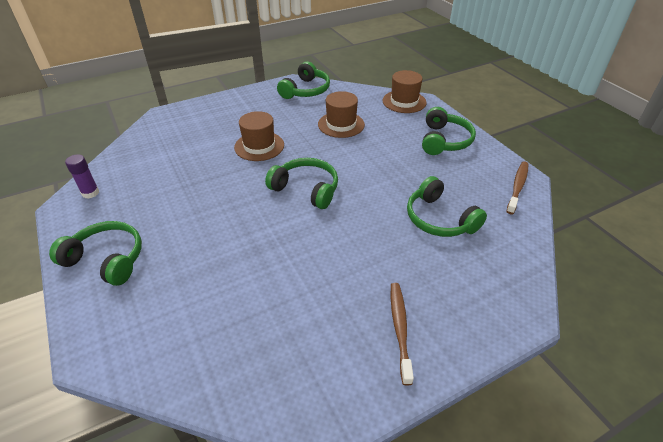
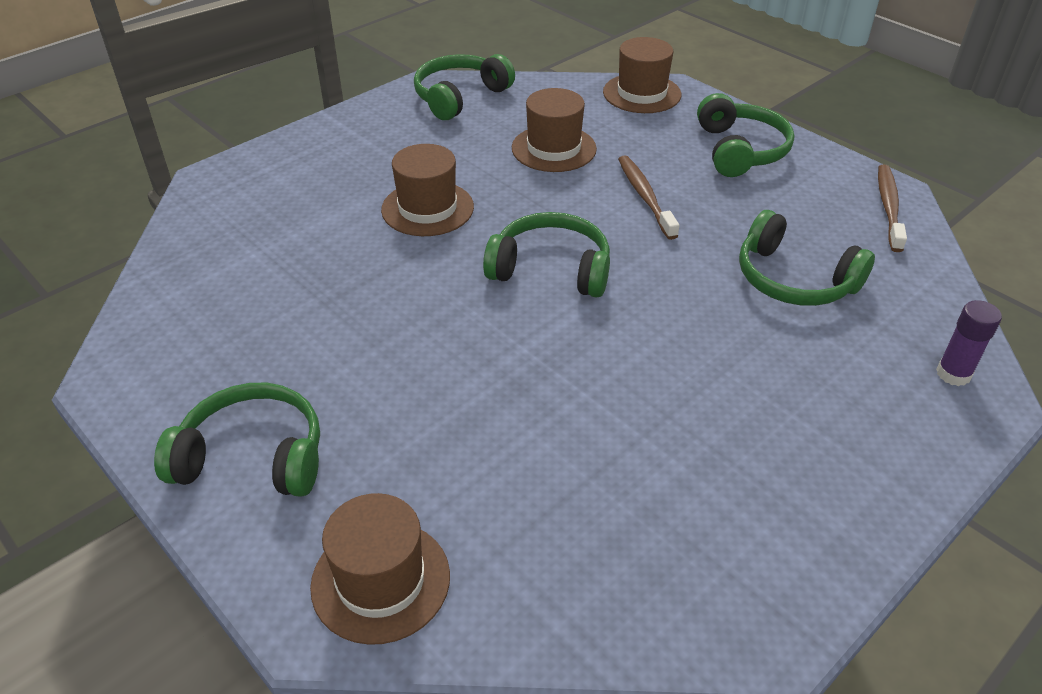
camera: 15 degrees left, 0 degrees up
purple glue stick [65,154,99,199] -> purple glue stick moved to [936,300,1002,386]
green headphones [277,62,330,99] -> green headphones turned 150 degrees counterclockwise [414,54,515,120]
brown toothbrush [391,283,414,385] -> brown toothbrush moved to [618,155,680,240]
none -> brown hat [310,493,450,645]

